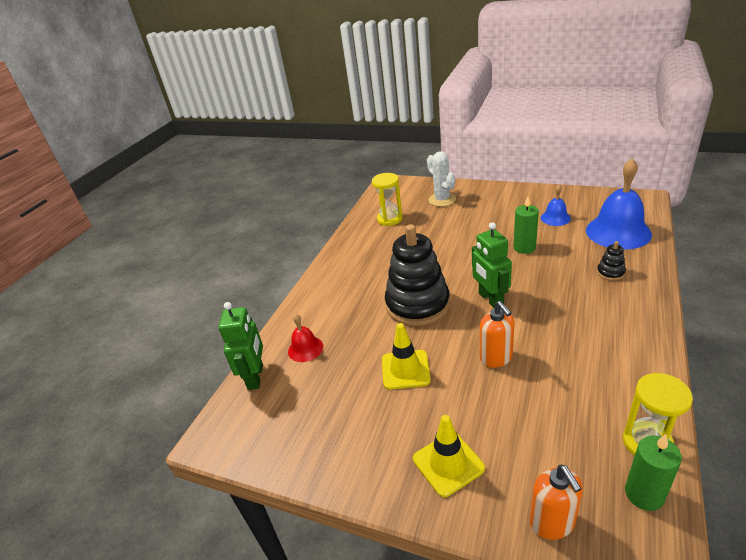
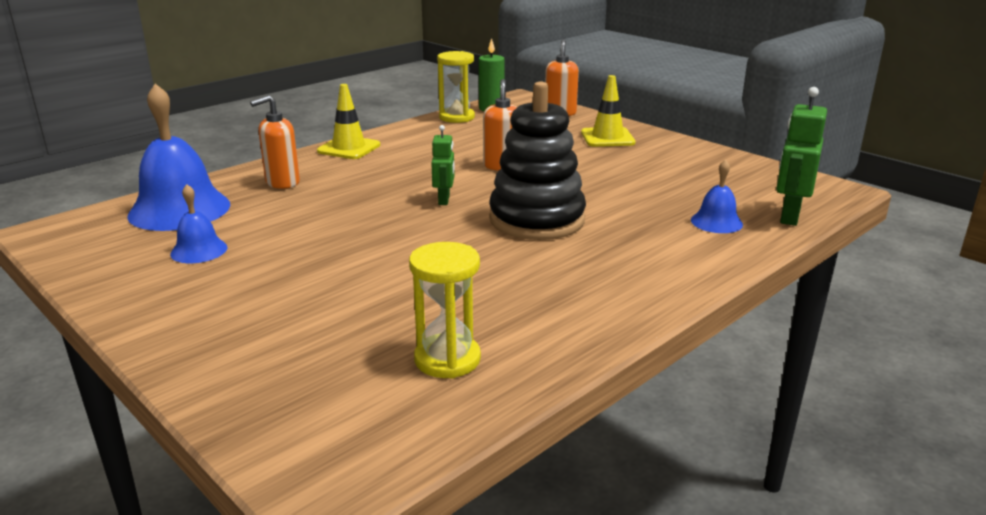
camera: 160 degrees left, 10 degrees down
red bell [288,314,323,362] -> blue bell [691,159,743,233]
yellow traffic cone [382,323,431,390] -> yellow traffic cone moved to [317,84,380,159]
white cactus [427,151,456,207] -> none
green robot [472,222,512,308] -> green robot [431,125,455,205], size x0.62
green candle [514,196,539,254] -> none
black stacking toy [597,241,626,281] -> orange soap dispenser [250,95,300,189]

